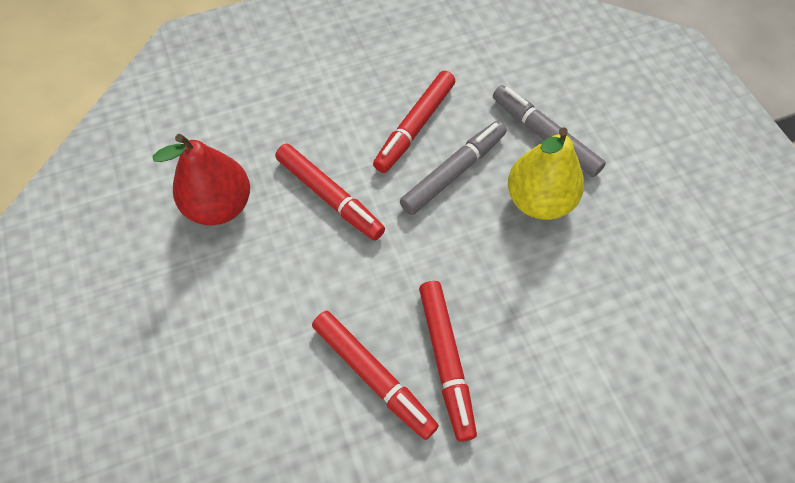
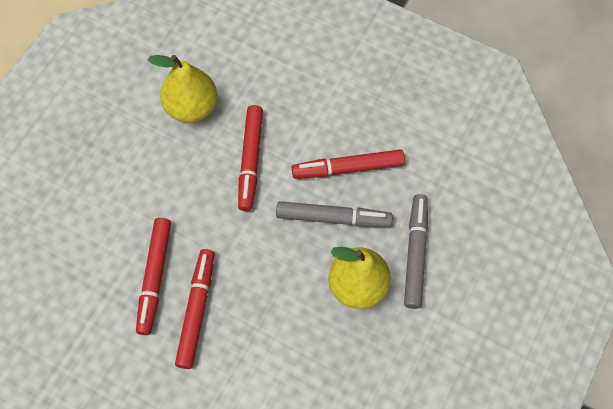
camera: 50 degrees right, 5 degrees up
red pear [152,134,250,225] -> yellow pear [148,55,217,123]
red marker [419,281,477,442] -> red marker turned 150 degrees clockwise [175,249,215,369]

